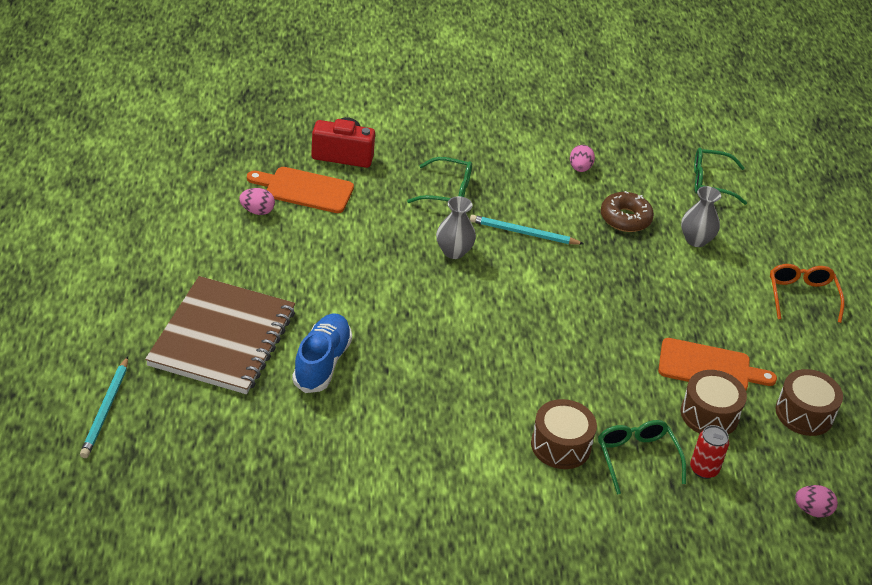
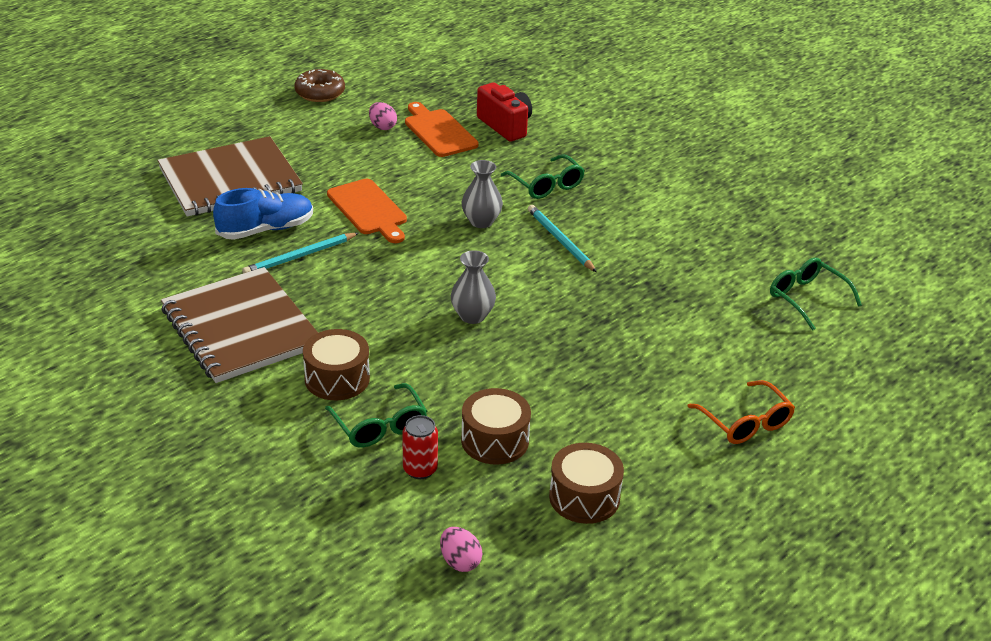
camera: 50 degrees right, 5 degrees down
turquoise pencil [80,356,128,458] -> turquoise pencil moved to [242,233,359,273]
pink egg [570,145,595,172] -> none
green glasses [598,420,686,494] -> green glasses turned 120 degrees clockwise [325,383,427,448]
brown donut [601,191,654,232] -> brown donut moved to [294,69,345,102]
orange cutting board [658,338,777,390] -> orange cutting board moved to [327,179,407,243]
grey vase [681,186,721,247] -> grey vase moved to [451,250,496,324]
orange glasses [770,264,844,323] -> orange glasses turned 105 degrees clockwise [687,380,795,444]
none -> brown notebook [161,267,318,383]

